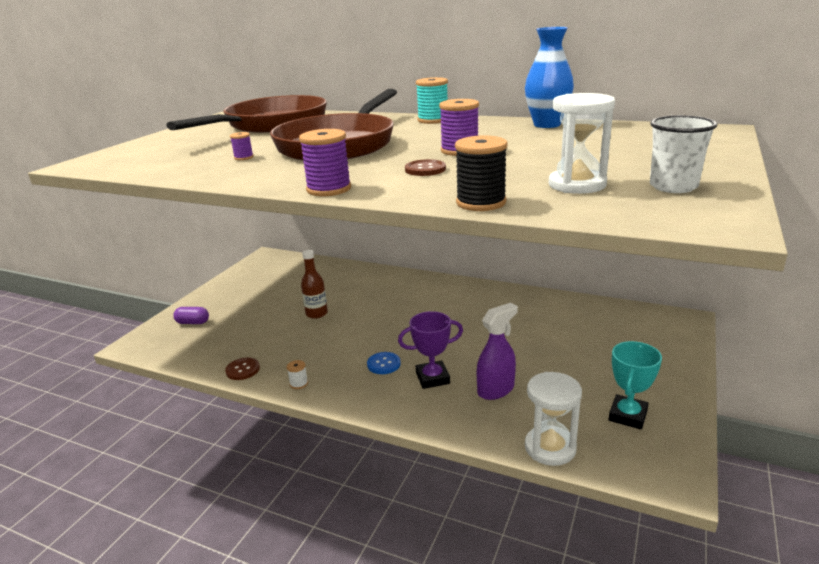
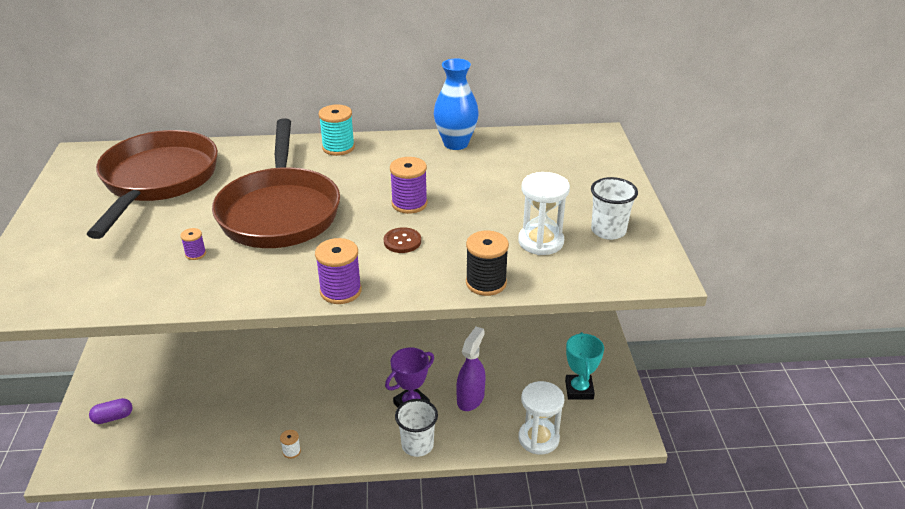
camera: 30 degrees left, 10 degrees up
brown button [225,357,260,380] -> none
brown bottle [301,250,328,319] -> none
blue button [367,352,401,374] -> none
none -> white cup [395,399,438,457]

